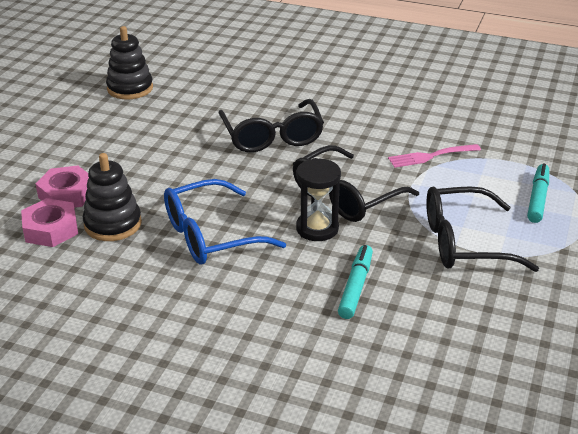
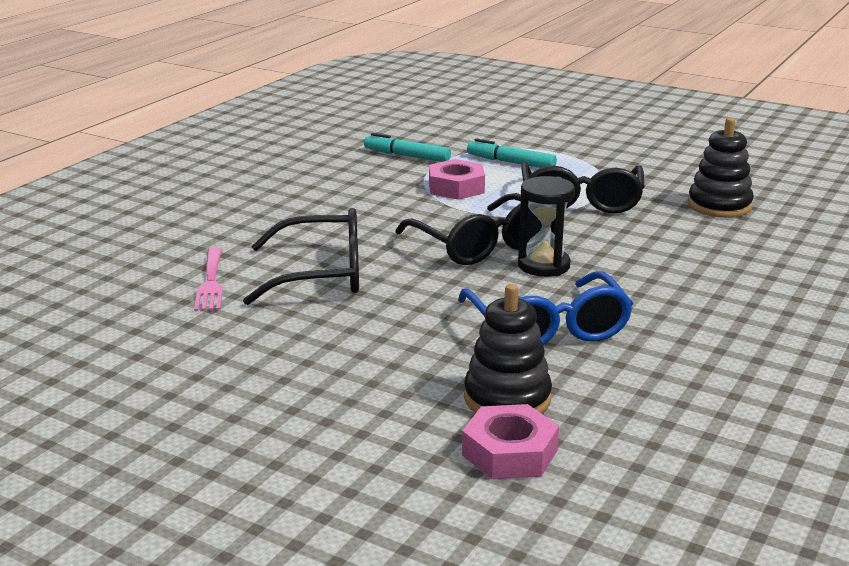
camera: 80 degrees left, 10 degrees down
pink nut [36,165,89,208] -> pink nut moved to [429,159,485,200]
black stacking toy [106,26,153,99] -> black stacking toy moved to [688,118,754,218]
turquoise marker [338,245,373,319] -> turquoise marker moved to [364,133,451,162]
pink fork [388,144,481,168] -> pink fork moved to [194,247,223,311]

